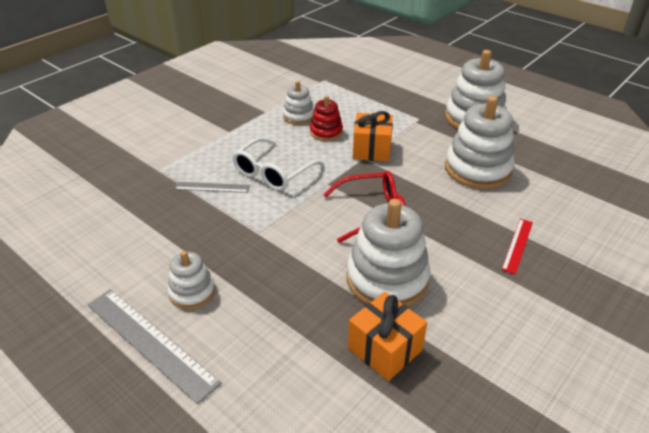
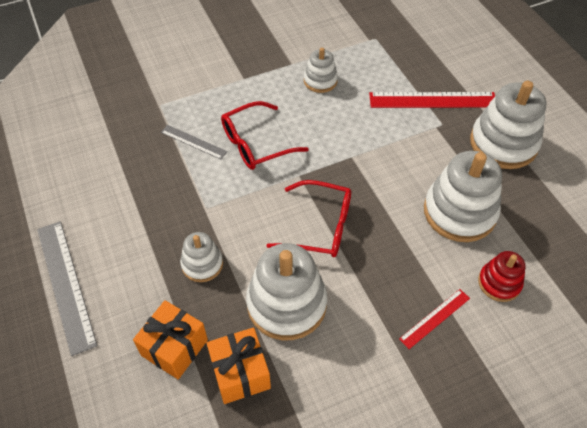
camera: 25 degrees right, 15 degrees up
white stacking toy [168,251,215,310] -> white stacking toy moved to [180,232,223,282]
white glasses [232,137,324,191] -> red glasses [221,101,309,170]
red stacking toy [310,96,343,141] -> red stacking toy moved to [478,251,526,302]
orange gift [353,111,393,162] -> orange gift moved to [133,300,208,379]
none -> red ruler [369,92,495,108]

